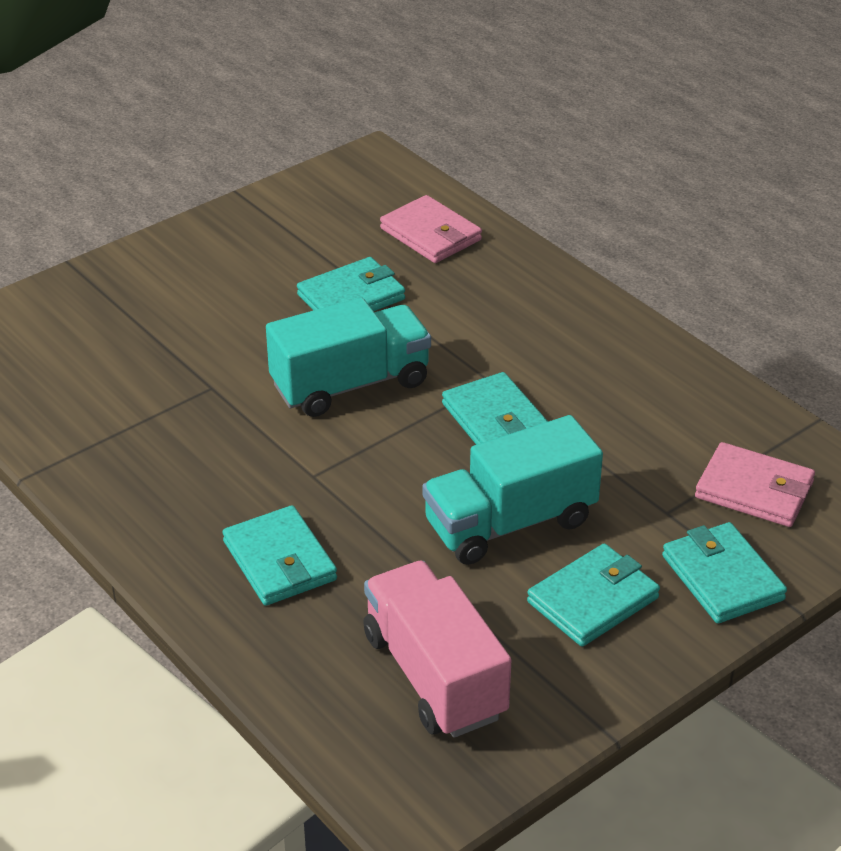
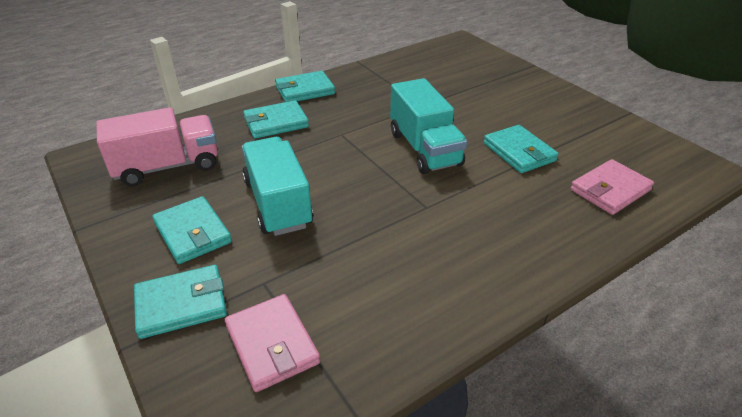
camera: 95 degrees right, 0 degrees up
turquoise wallet [442,372,548,445] -> turquoise wallet moved to [275,71,335,102]
pink wallet [695,442,815,527] -> pink wallet turned 60 degrees counterclockwise [225,294,320,392]

